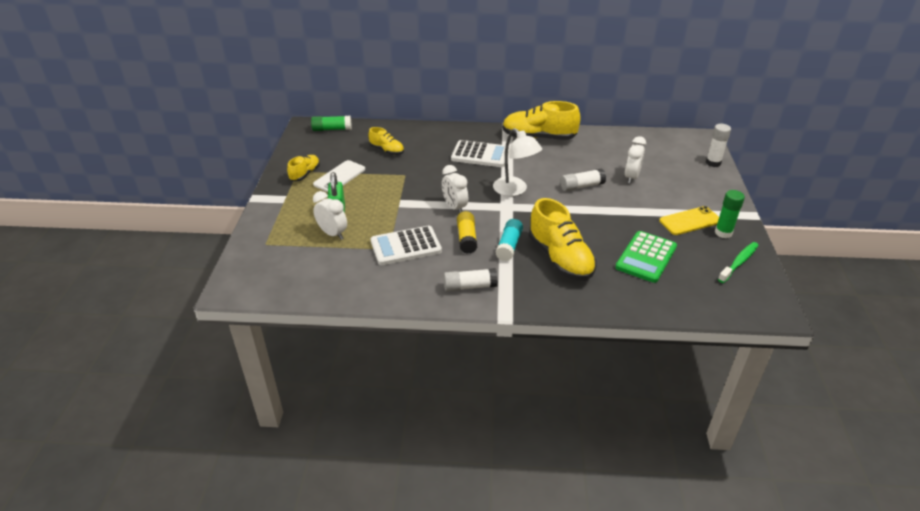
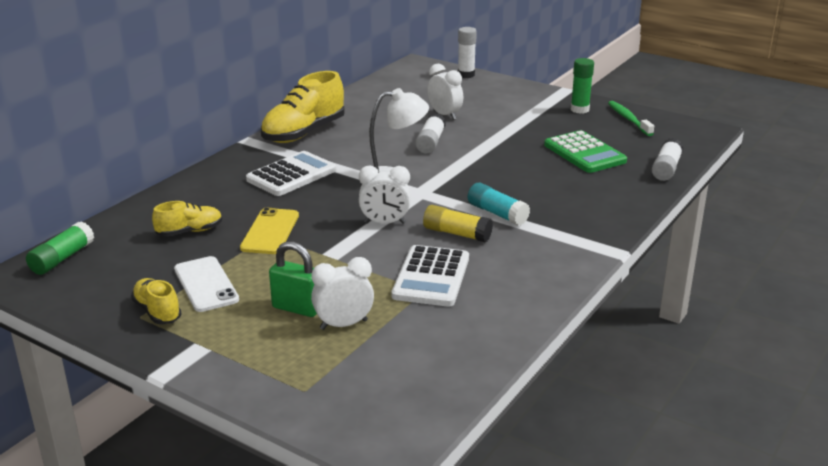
camera: 60 degrees left, 10 degrees down
white glue stick [444,268,498,292] -> white glue stick moved to [652,138,683,181]
yellow shoe [529,198,597,281] -> none
yellow phone [659,206,719,235] -> yellow phone moved to [240,208,299,254]

